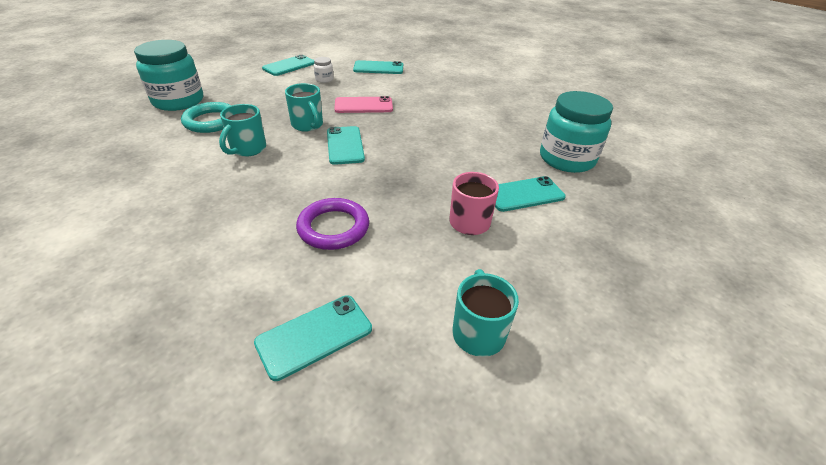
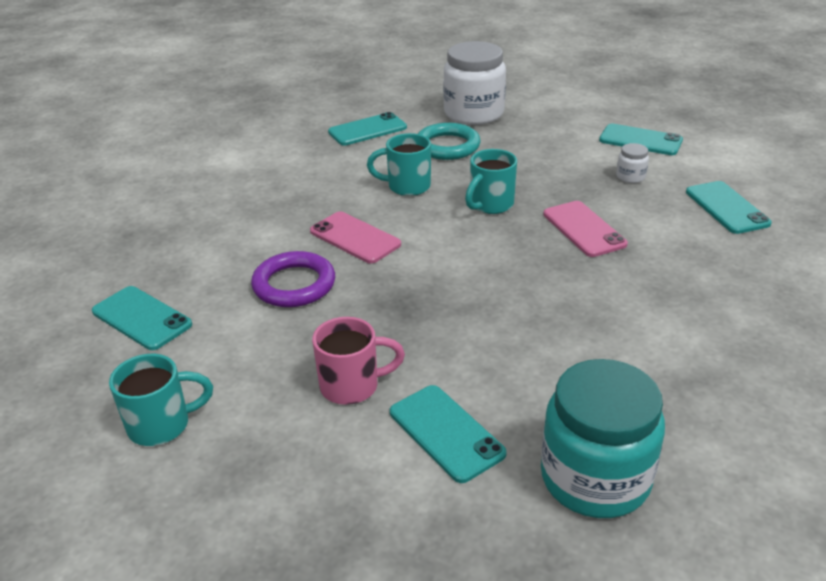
camera: 75 degrees right, 5 degrees down
turquoise jar [134,40,203,111] -> white jar [443,41,506,125]
turquoise phone [327,126,365,165] -> turquoise phone moved to [328,112,407,145]
none -> pink phone [310,212,401,264]

